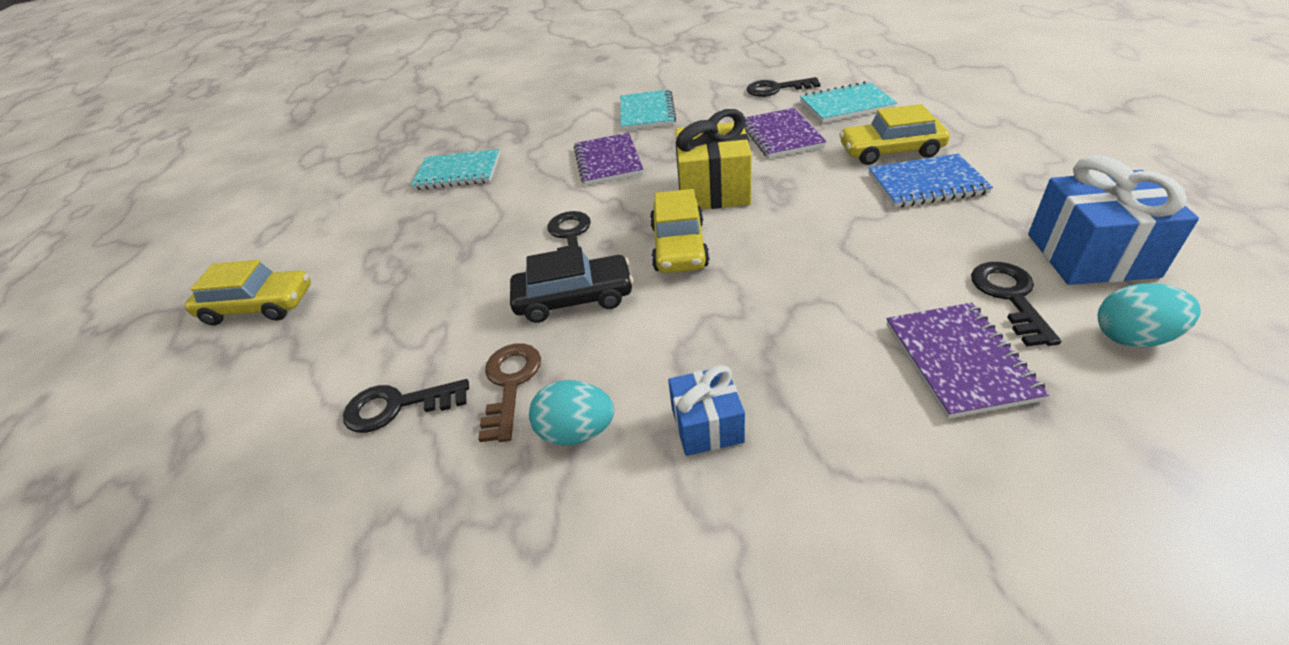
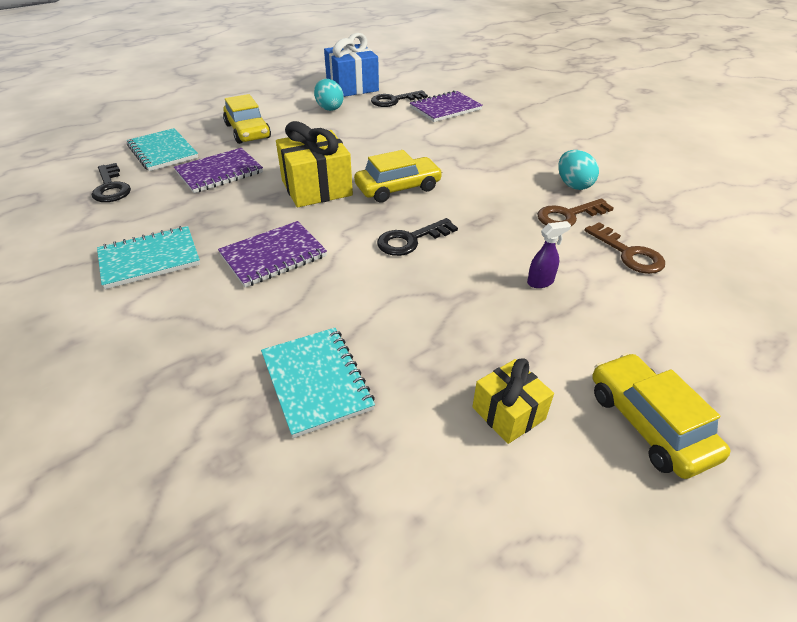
camera: 120 degrees left, 0 degrees up
black key [343,379,469,433] -> brown key [584,222,665,274]
black car [510,246,634,323] -> none
blue gift [668,365,745,456] -> none
blue notebook [868,154,993,208] -> none
turquoise egg [1098,283,1201,347] -> turquoise egg moved to [314,79,344,111]
none -> yellow gift [472,358,554,444]
none -> purple spray bottle [527,221,571,288]

